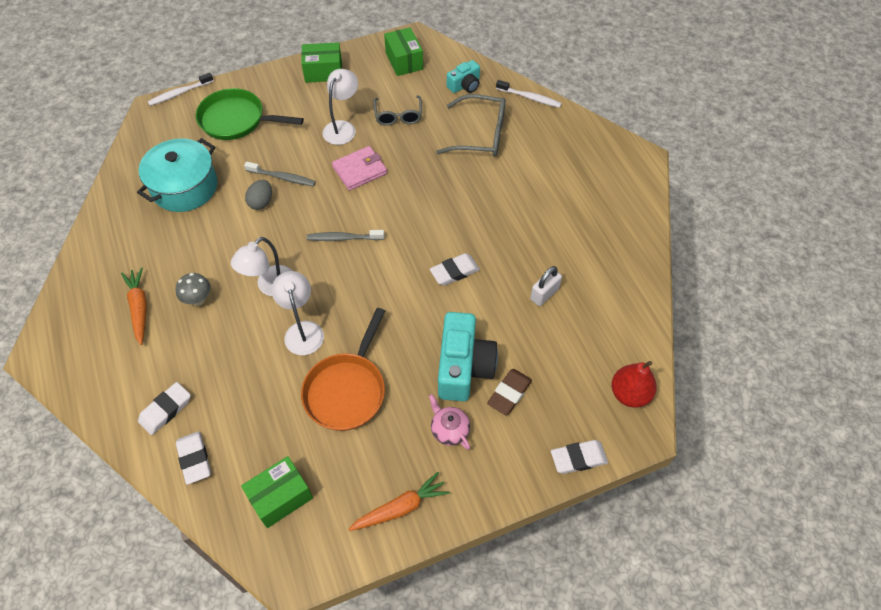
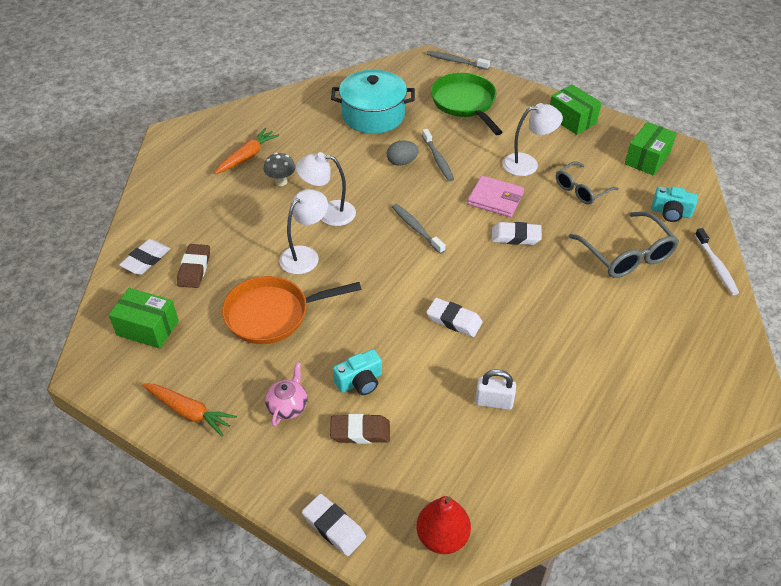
camera: 55 degrees right, 10 degrees down
white eraser [138,382,191,435] -> white eraser moved to [492,222,542,245]
white toothbrush [148,73,214,106] -> grey toothbrush [427,51,490,70]
turquoise camera [438,312,498,401] -> turquoise camera [333,349,382,395], size x0.55
none -> brown eraser [177,244,210,288]

